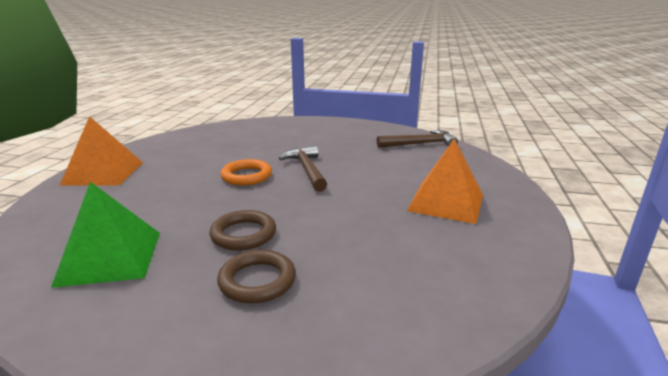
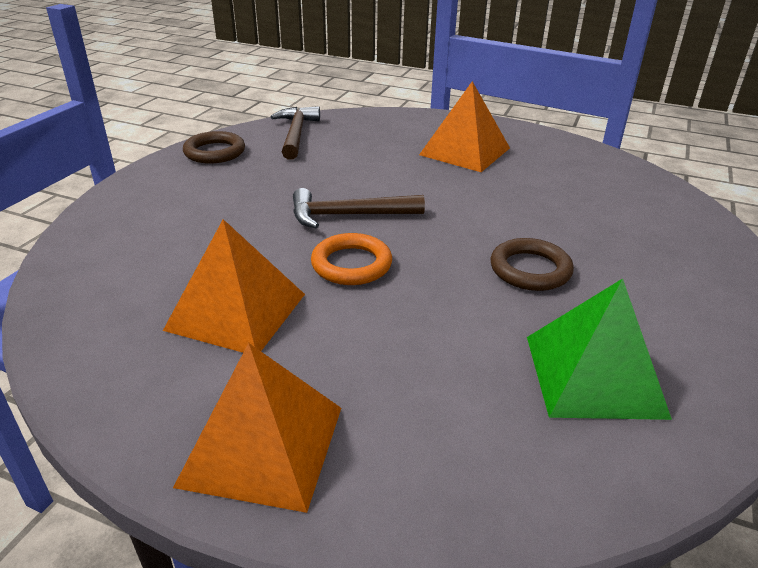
camera: 80 degrees left, 10 degrees up
brown ring [217,250,296,304] -> brown ring moved to [183,131,245,164]
none -> orange pyramid [163,219,305,353]

